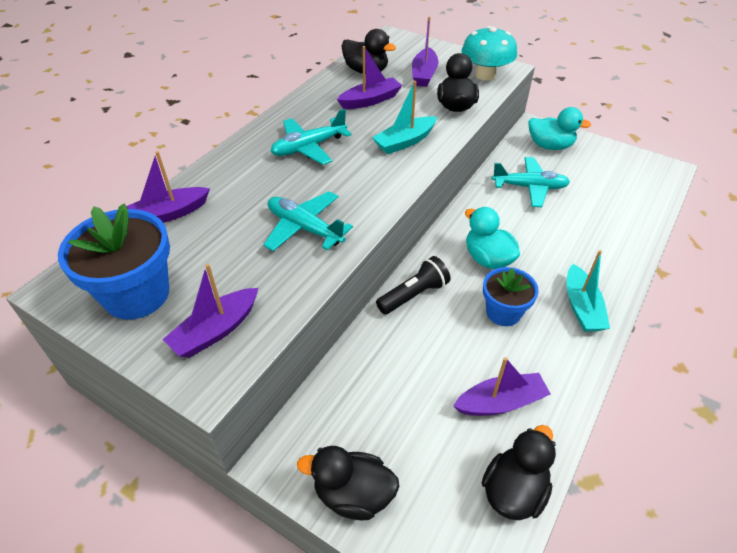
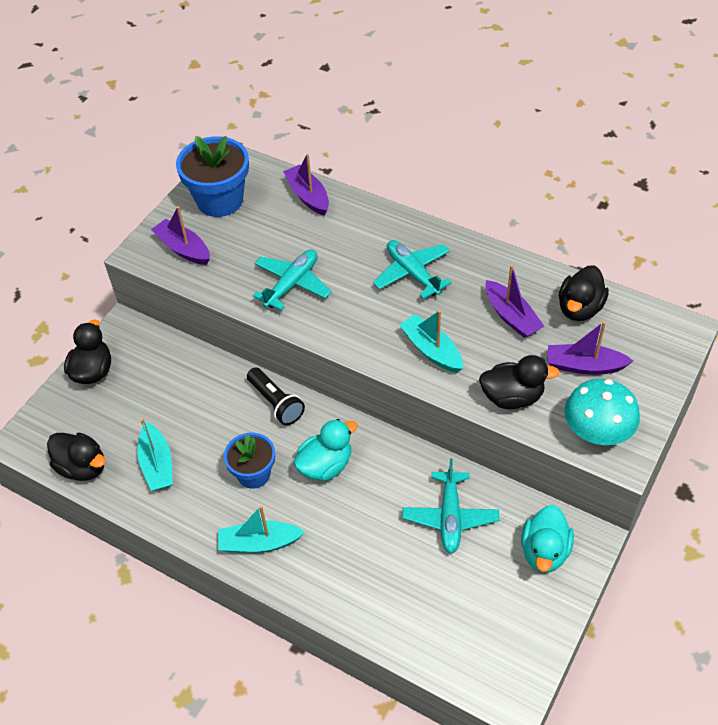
camera: 90 degrees right, 5 degrees up
purple boat [453,357,551,416] -> turquoise boat [137,418,173,491]

